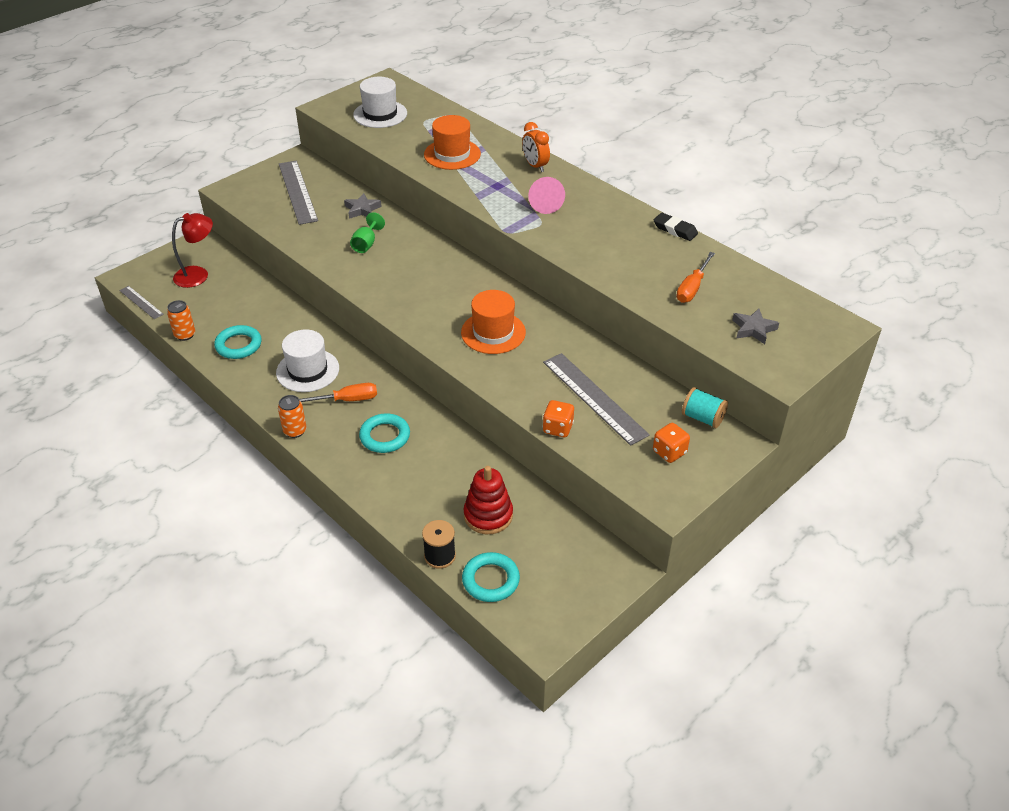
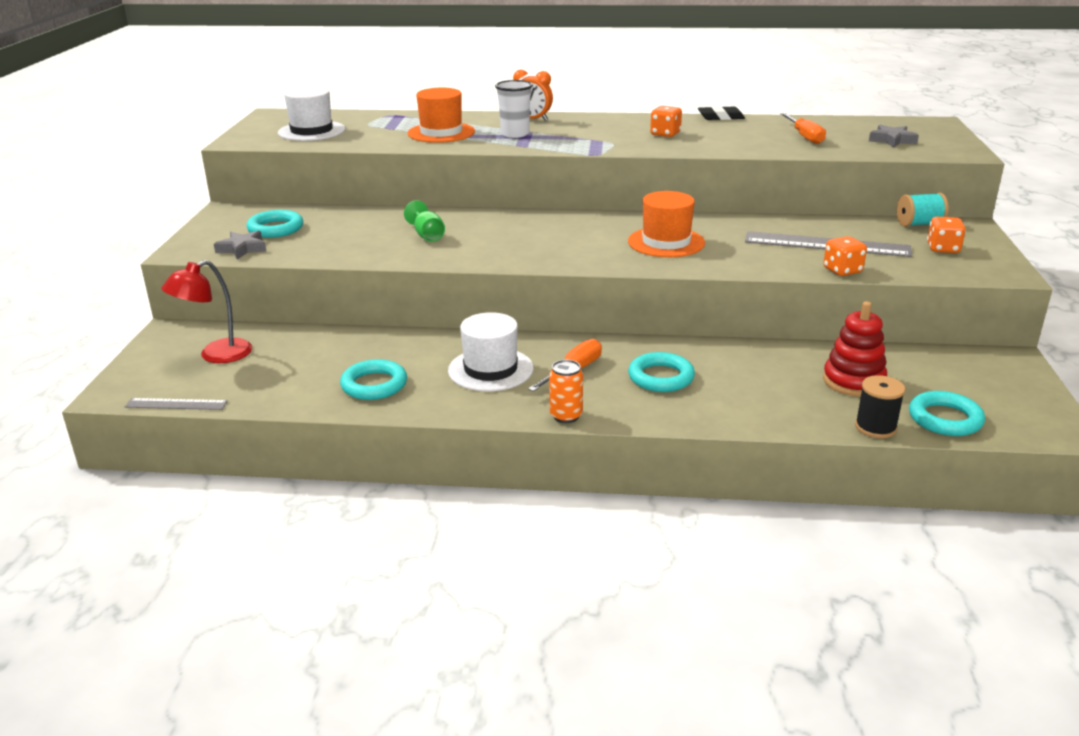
camera: 40 degrees left, 15 degrees down
orange can [167,300,195,341] -> none
red lamp [172,213,213,288] -> red lamp turned 150 degrees counterclockwise [161,260,252,363]
grey ruler [279,161,318,225] -> turquoise ring [246,210,303,238]
grey star [344,193,382,219] -> grey star moved to [214,231,266,259]
pink cone [528,177,565,214] -> none
none -> white cup [495,80,533,138]
none -> orange dice [650,105,682,137]

